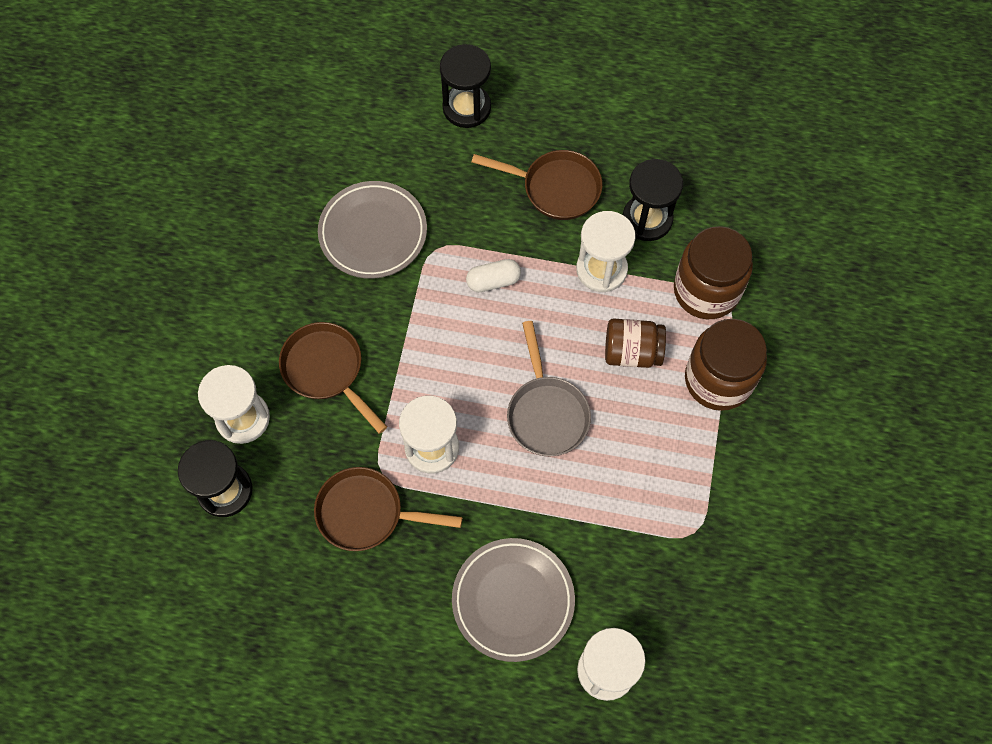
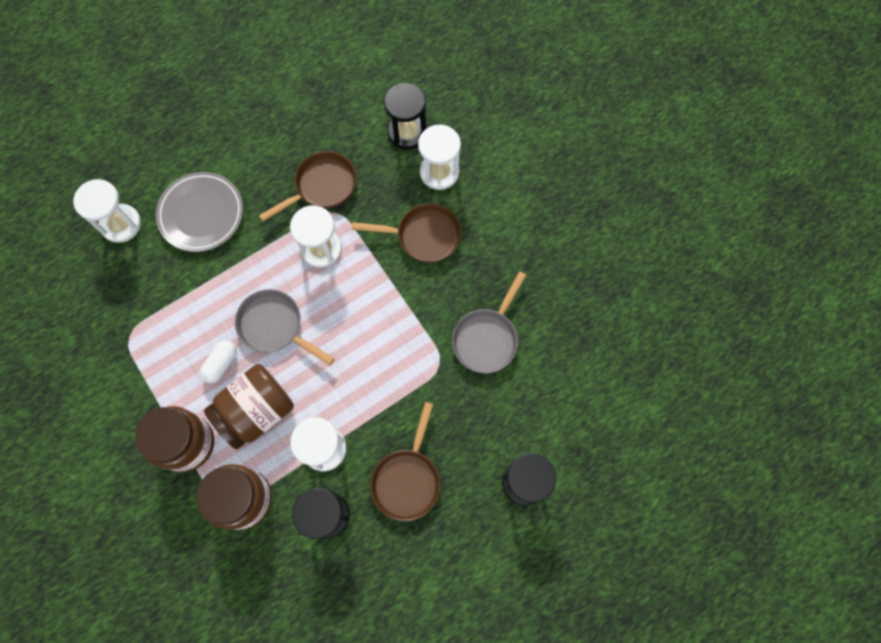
camera: 135 degrees right, 5 degrees up
grey plate [318,181,427,279] -> grey pan [452,271,527,373]
white capsule [466,259,521,292] -> white capsule moved to [200,340,237,383]
brown pan [471,150,602,220] -> brown pan turned 45 degrees counterclockwise [370,402,440,521]
brown jar [605,319,666,368] -> brown jar [204,364,294,450], size x1.50

